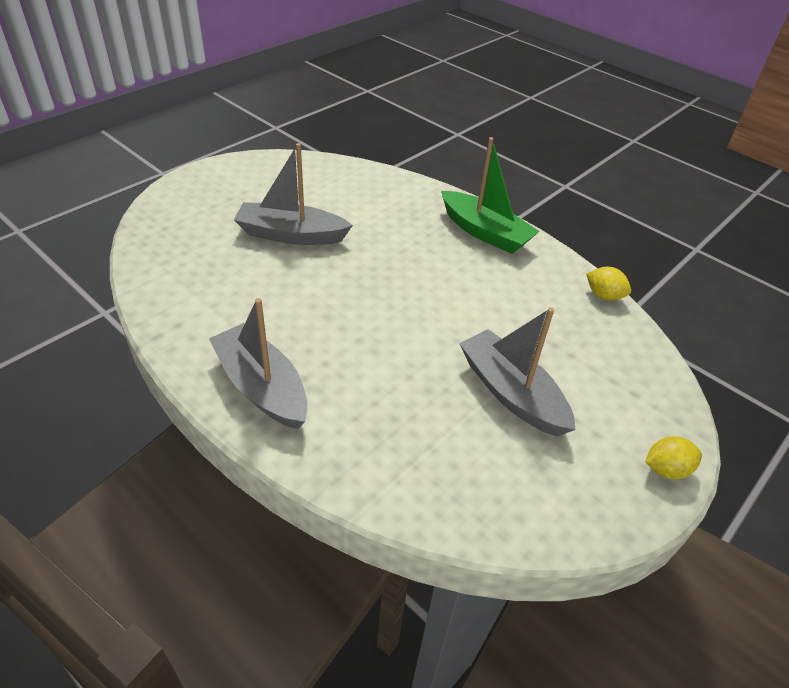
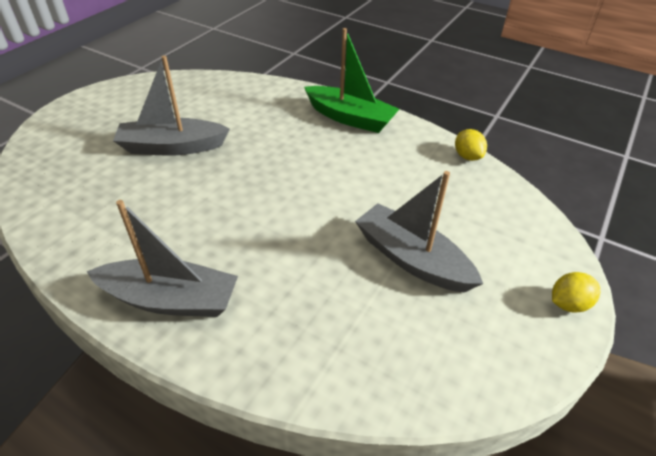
camera: 10 degrees left, 0 degrees up
grey boat [209,298,308,429] -> grey boat turned 150 degrees clockwise [86,200,238,317]
yellow lemon [586,267,631,300] -> yellow lemon turned 45 degrees clockwise [455,129,487,161]

